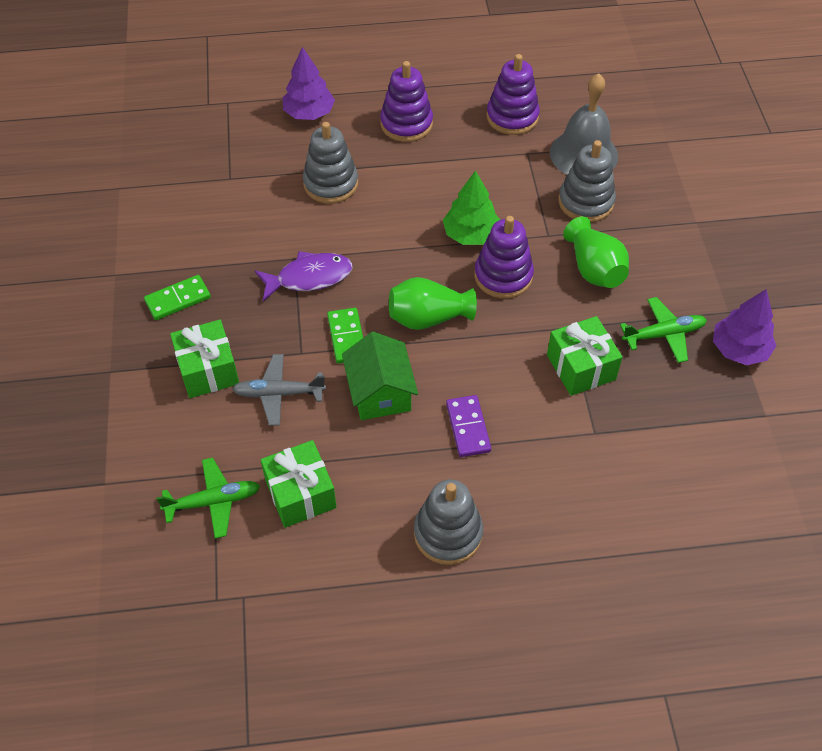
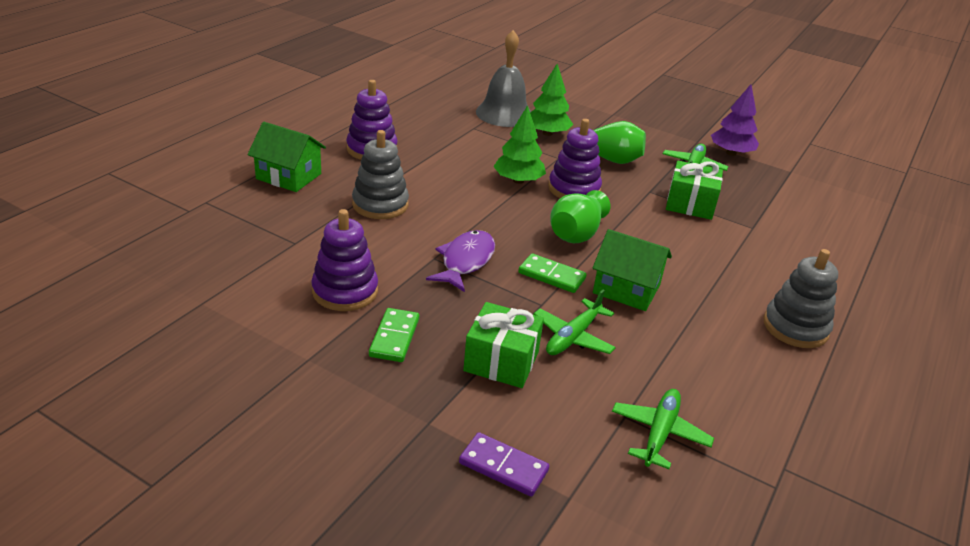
camera: 55 degrees left, 20 degrees down
grey plane [232,354,326,426] -> green plane [534,289,616,355]
green gift [261,440,337,528] -> none
purple tree [282,47,335,120] -> green house [247,122,326,192]
purple domino [446,395,491,457] -> purple domino moved to [459,432,549,497]
purple stacking toy [487,54,540,135] -> purple stacking toy moved to [311,209,378,311]
grey stacking toy [559,140,616,222] -> green tree [530,64,573,136]

